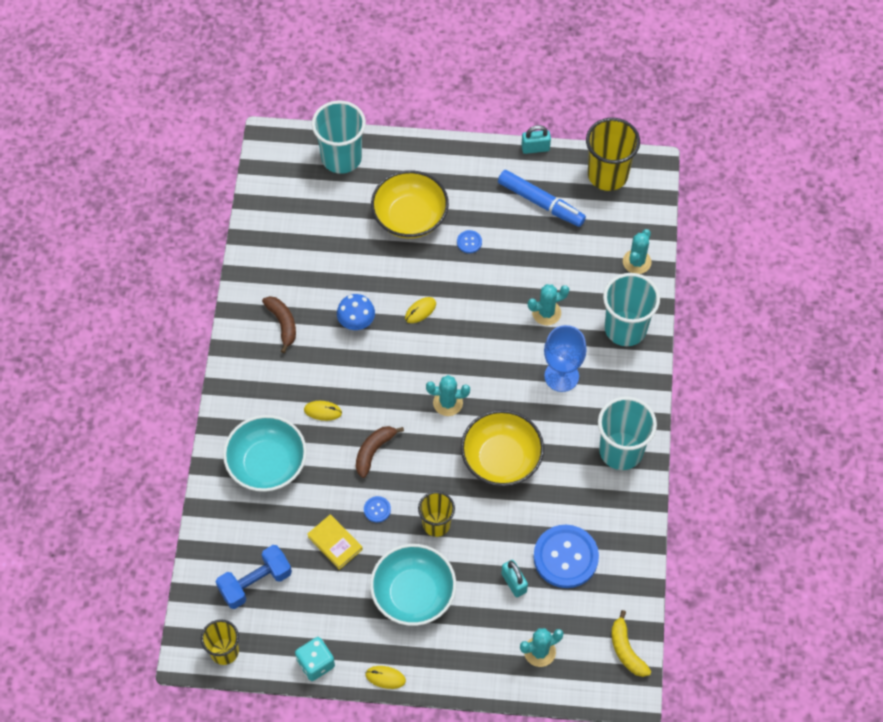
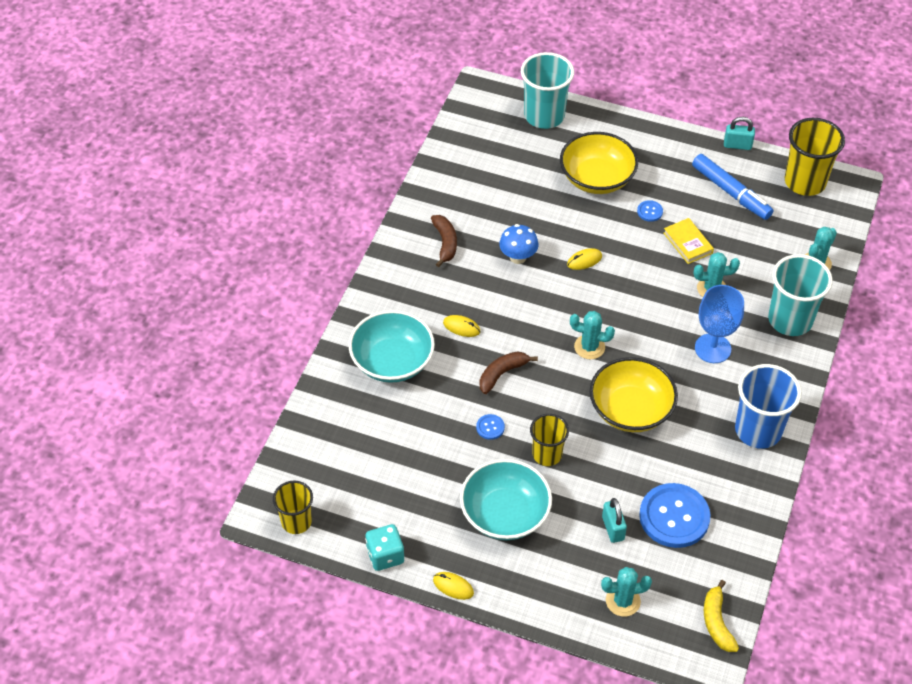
camera: 15 degrees right, 10 degrees down
blue dumbbell [216,545,292,609] -> none
yellow book [307,514,363,570] -> yellow book moved to [663,218,714,264]
turquoise cup [598,396,657,470] -> blue cup [735,364,802,449]

